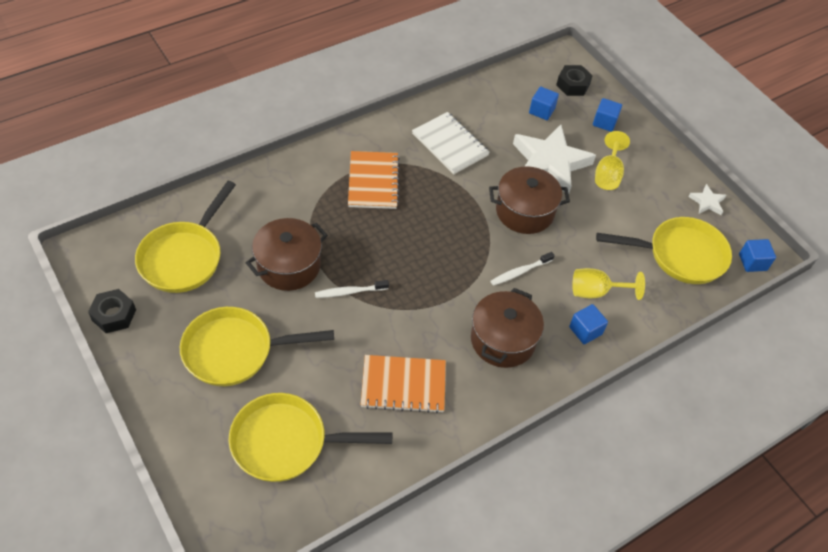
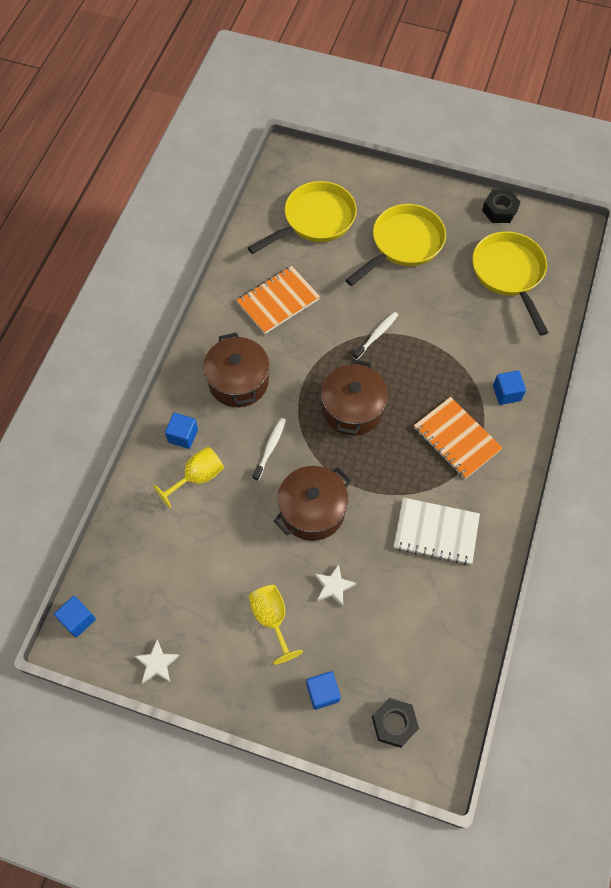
camera: 145 degrees right, 10 degrees up
brown pot [246,218,328,291] -> brown pot moved to [321,359,388,436]
white star [513,125,596,194] -> white star [315,564,356,607], size x0.43
blue cube [529,87,559,120] -> blue cube moved to [493,371,526,405]
yellow pan [596,217,732,284] -> none

